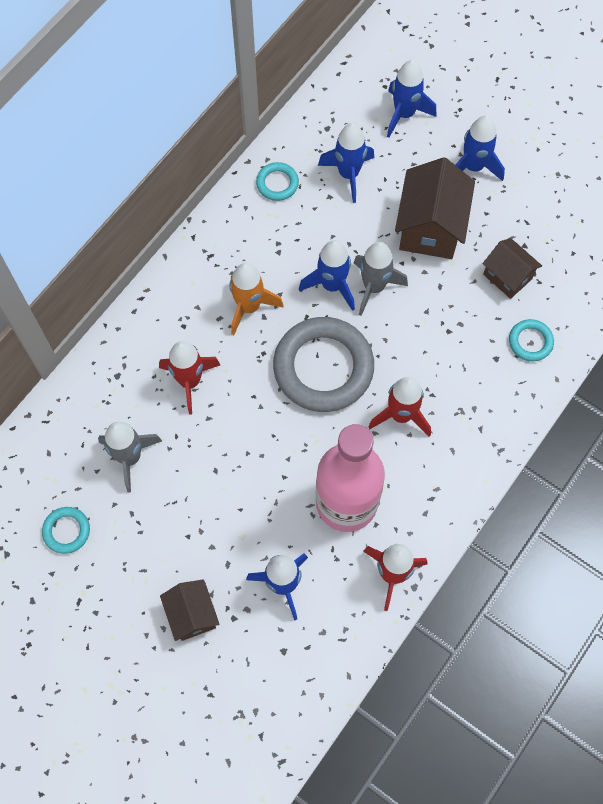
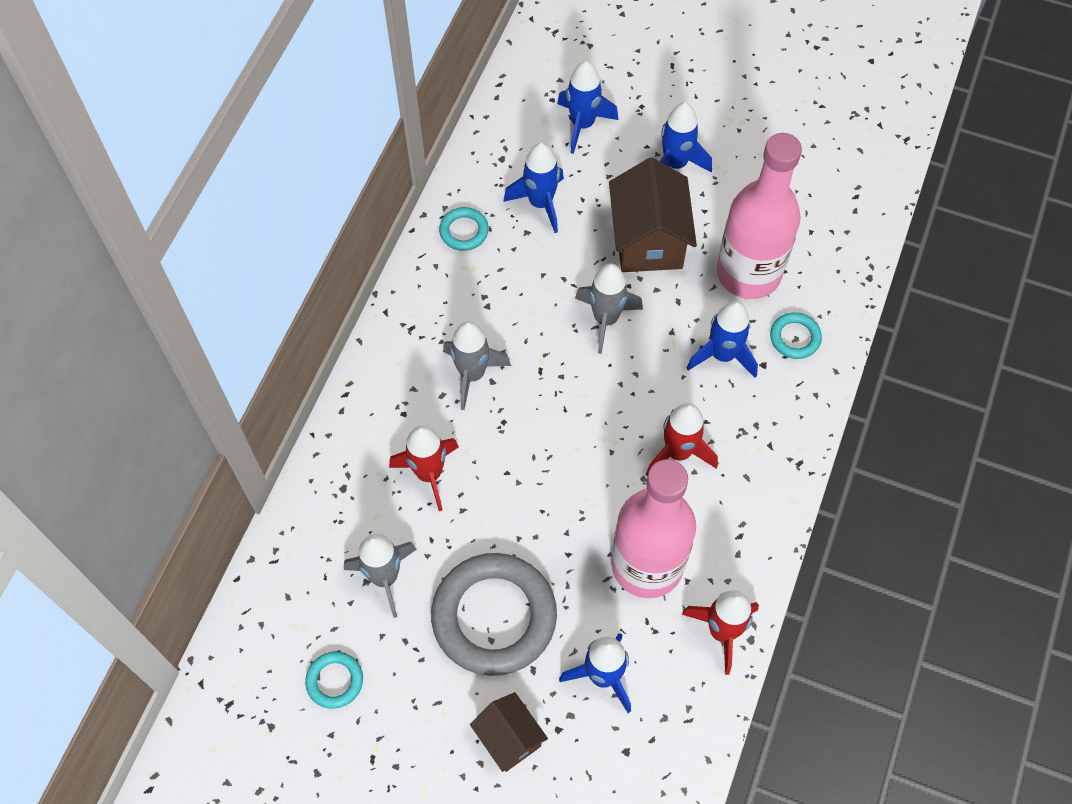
camera: 15 degrees left, 5 degrees down
orange rocket [230,263,283,335] -> grey rocket [443,321,511,410]
grey ring [273,317,374,412] -> grey ring moved to [431,553,557,676]
blue rocket [299,240,355,311] -> blue rocket moved to [687,301,758,378]
brown house [483,238,542,299] -> pink bottle [717,133,802,299]

